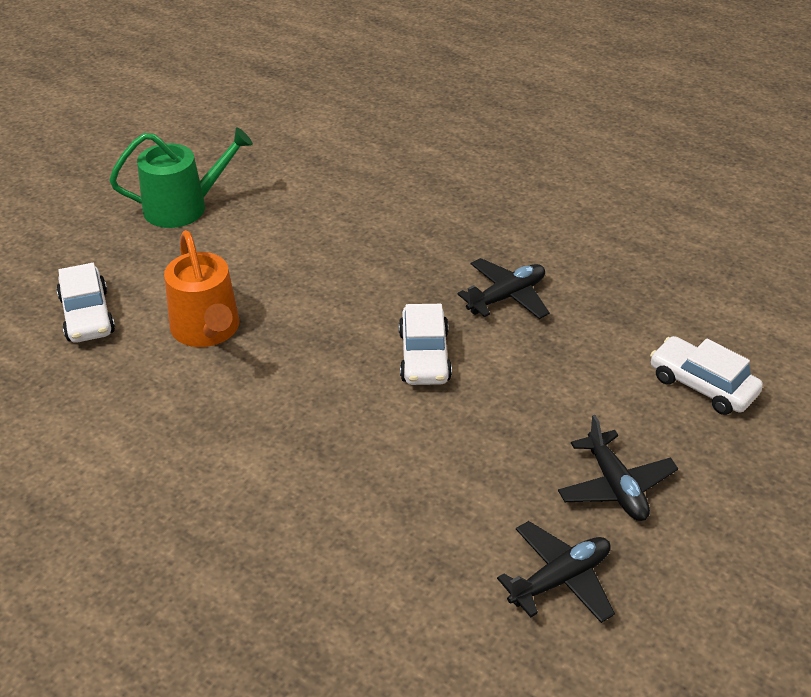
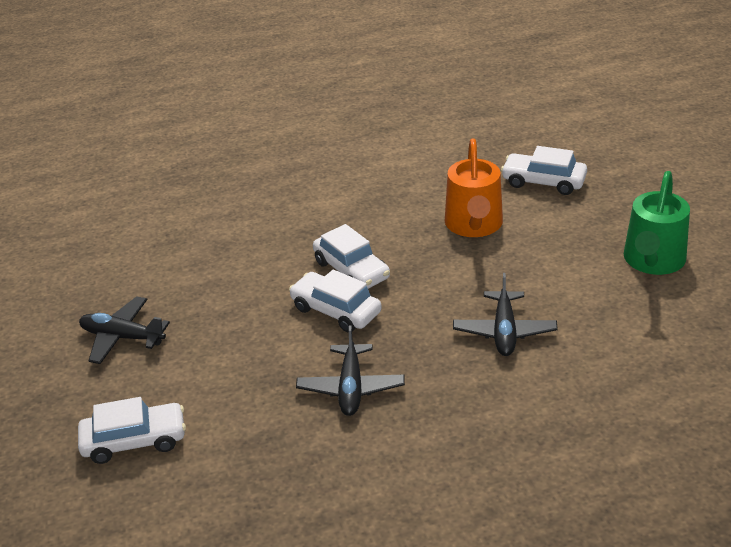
camera: 130 degrees right, 5 degrees down
orange watering can [164,230,240,347] -> orange watering can turned 105 degrees counterclockwise [445,139,503,237]
black plane [497,521,615,623] -> black plane moved to [453,273,558,356]
none -> white car [313,224,390,289]

